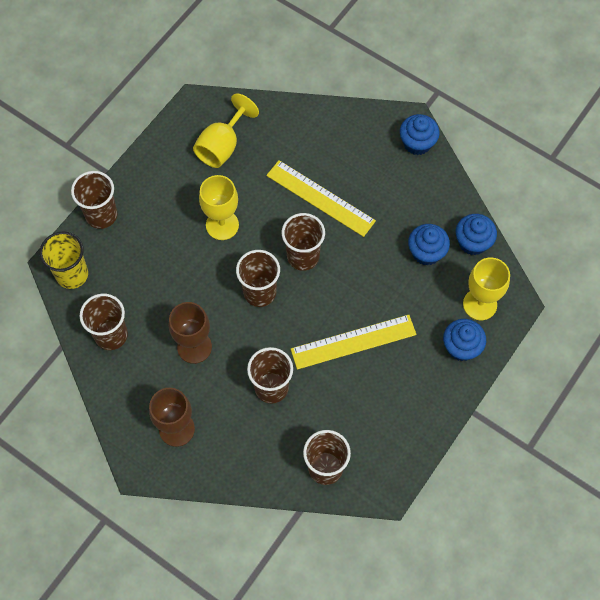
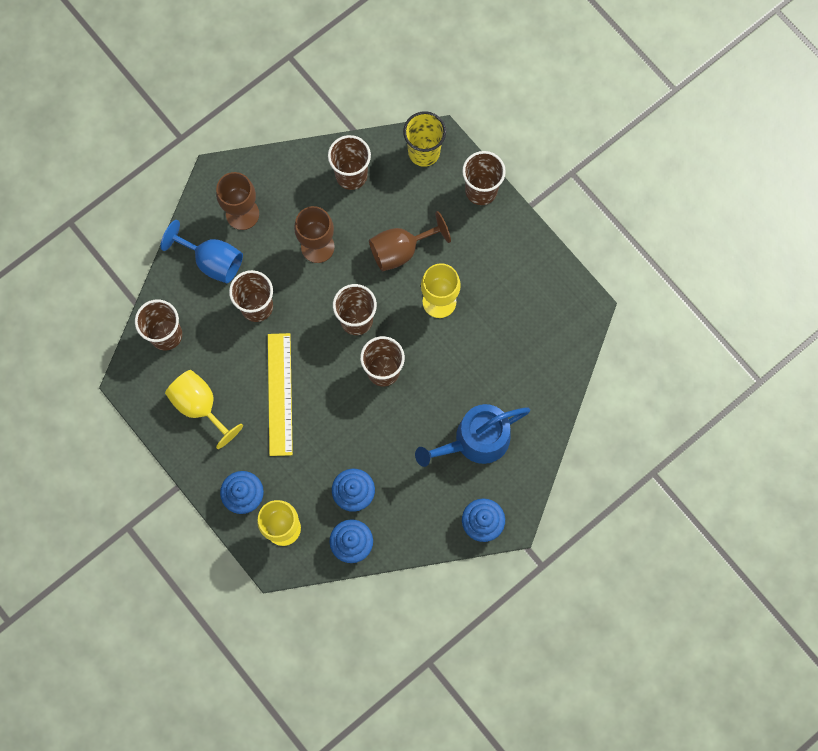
camera: 105 degrees right, 10 degrees up
yellow goblet [193,93,259,168] -> yellow goblet moved to [165,370,243,449]
yellow ruler [266,160,376,237] -> none
none -> blue goblet [160,220,243,283]
none -> brown goblet [369,211,451,272]
none -> blue watering can [415,404,530,467]

